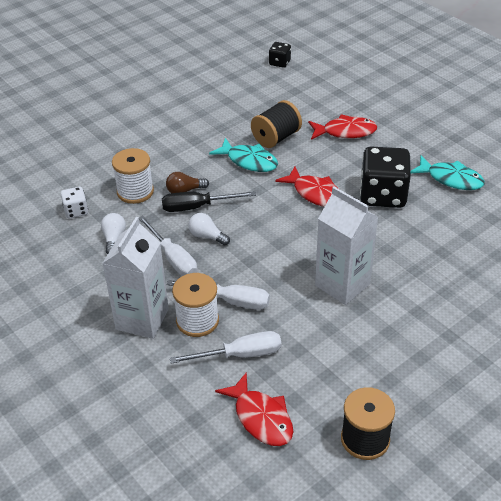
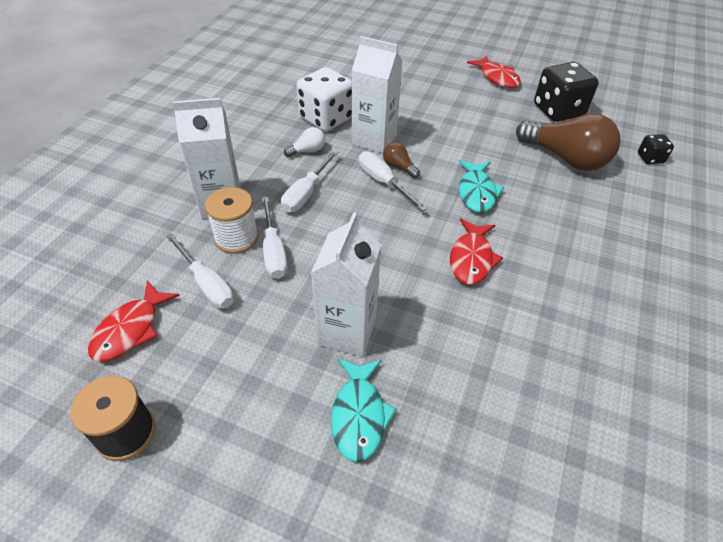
camera: 60 degrees right, 5 degrees up
white dice [61,187,88,218] -> white dice [296,67,352,132], size x2.04
white spool [112,148,154,204] -> white carton [352,36,403,153]
black screwdriver [162,191,256,212] -> white screwdriver [359,151,428,211]
white light bulb [188,213,230,245] -> none
black spool [251,100,302,148] -> none
red fish [308,114,377,140] -> red fish moved to [467,56,521,88]
black dice [360,146,411,208] -> black dice moved to [534,62,599,122]
turquoise fish [411,155,485,190] -> turquoise fish moved to [331,358,397,462]
none -> brown light bulb [516,113,621,171]

